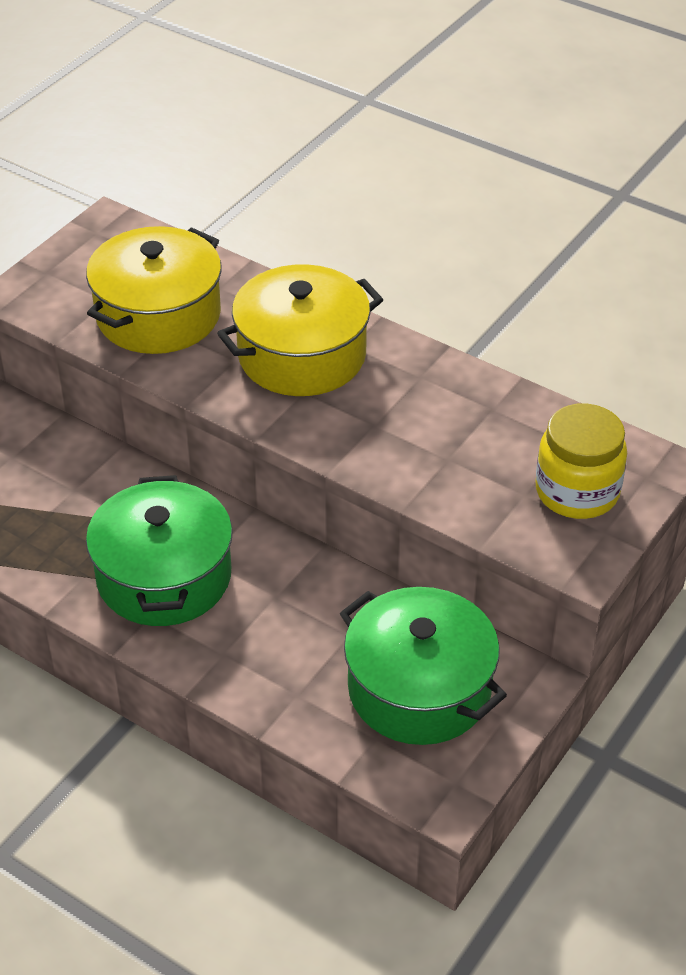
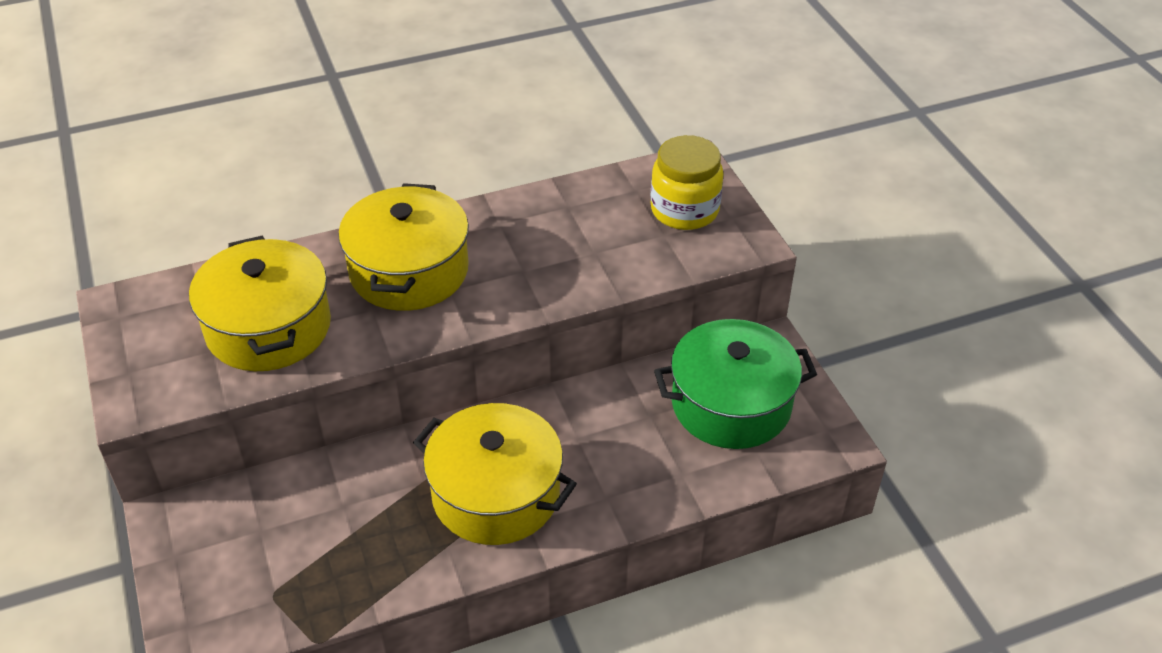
camera: 55 degrees left, 0 degrees up
green pot [86,475,233,626] -> yellow pot [413,403,577,545]

